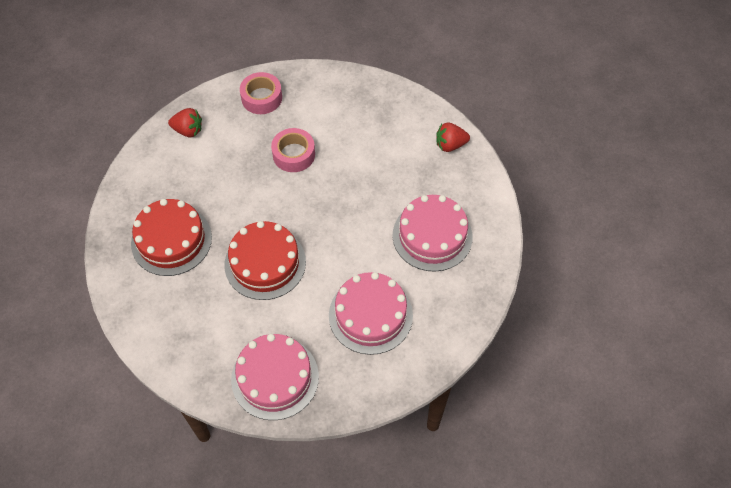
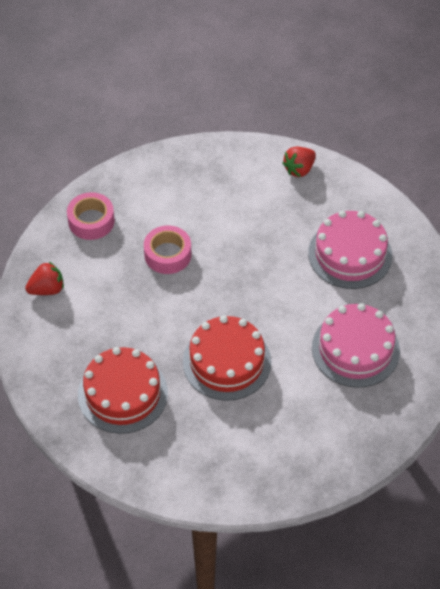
camera: 35 degrees left, 5 degrees down
pink cake [231,334,319,420] -> none

